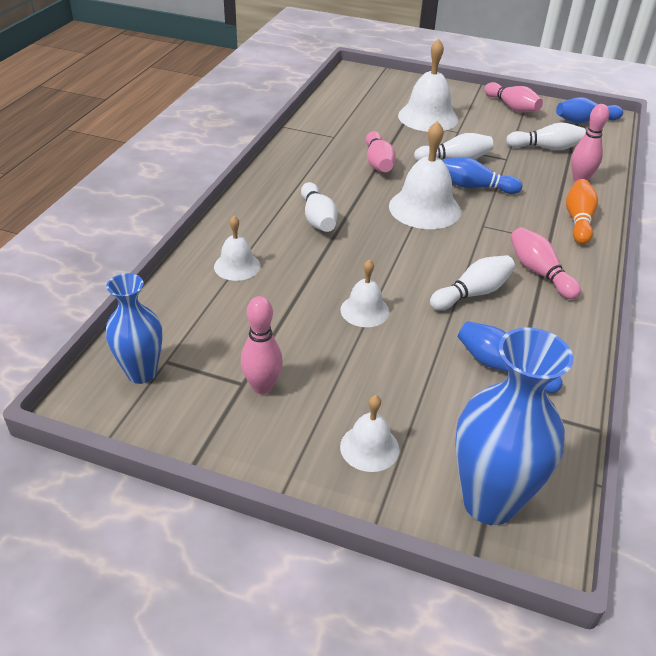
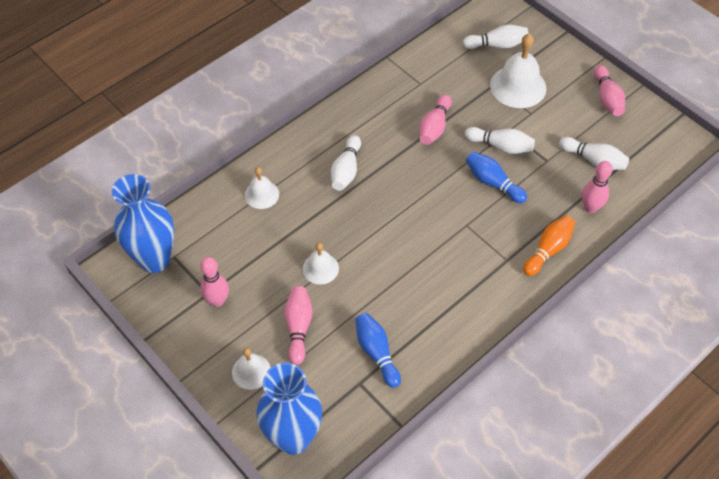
camera: 30 degrees right, 15 degrees up
blue vase [105,273,163,384] -> blue vase [112,174,174,273], size x1.59
white bell [389,121,461,229] -> none
white bowling pin [430,255,515,311] -> white bowling pin moved to [463,25,529,49]
pink bowling pin [511,227,581,300] -> pink bowling pin moved to [284,286,313,365]
blue bowling pin [556,97,623,124] -> none

